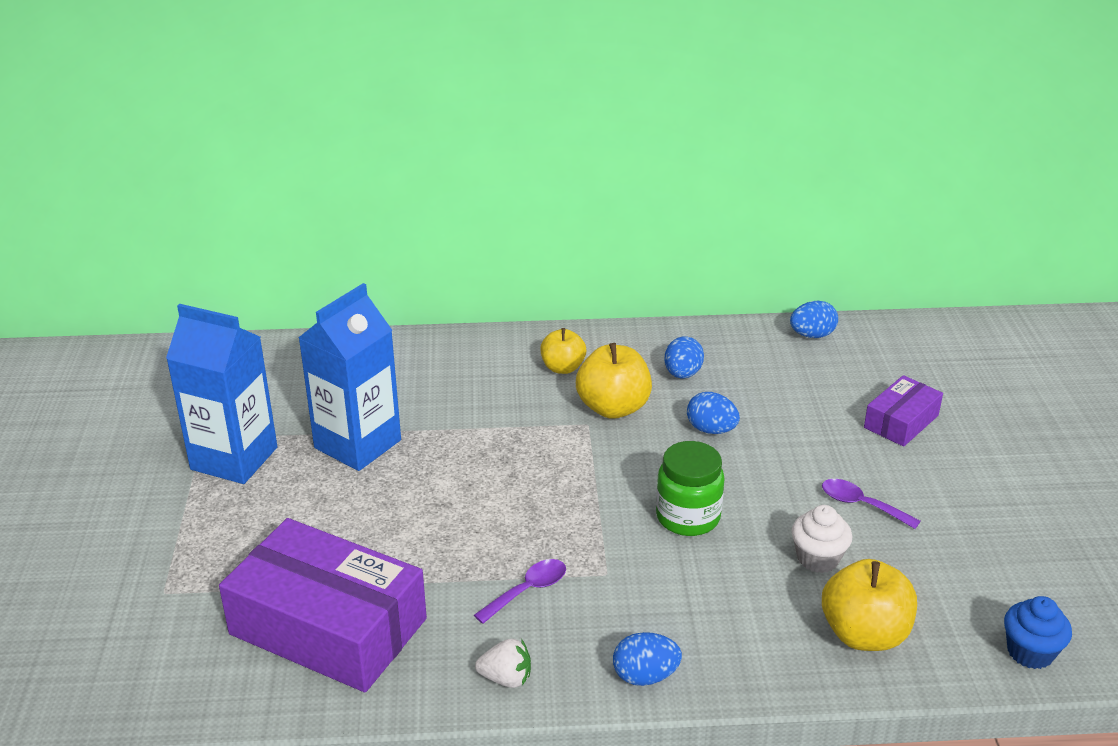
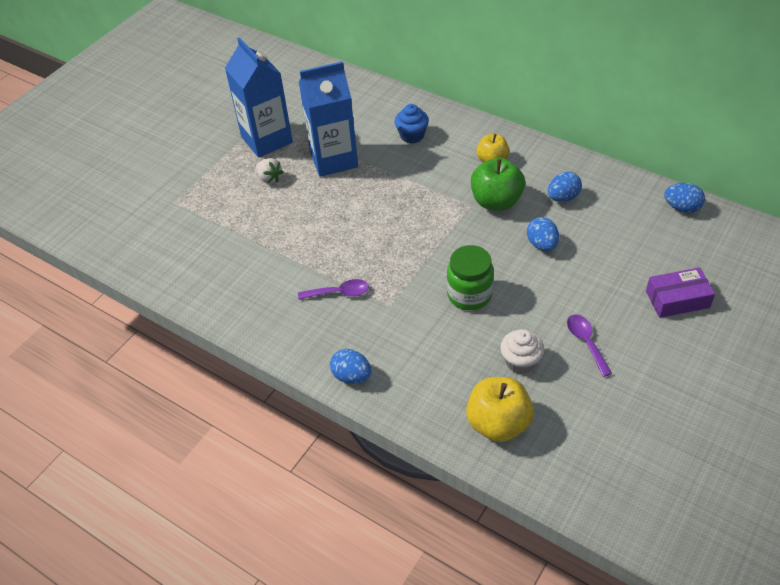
camera: 40 degrees right, 15 degrees up
purple box [219,518,427,692] -> none
white strawberry [475,639,531,688] -> white strawberry moved to [256,158,283,184]
yellow apple [576,343,652,419] -> green apple [471,158,525,211]
blue cupcake [1004,596,1072,669] -> blue cupcake moved to [395,104,429,143]

